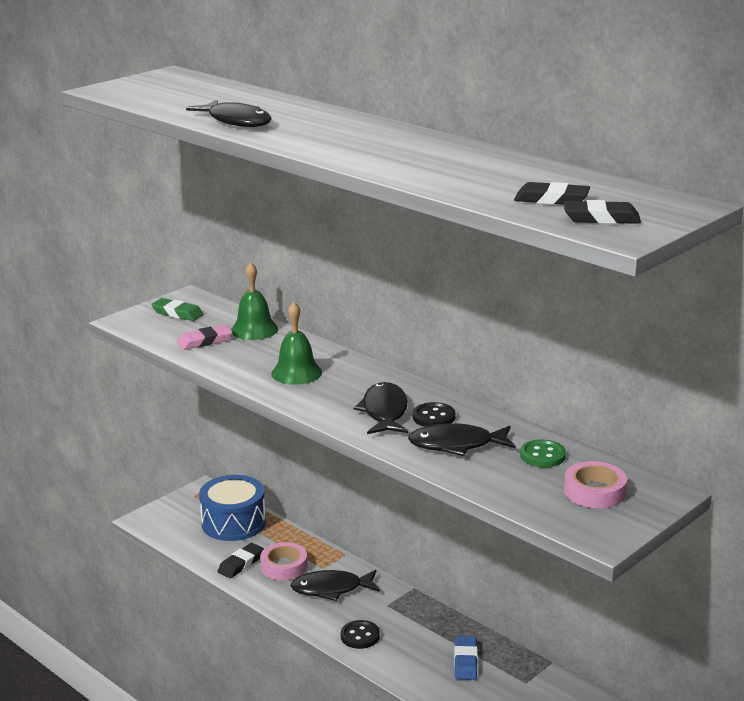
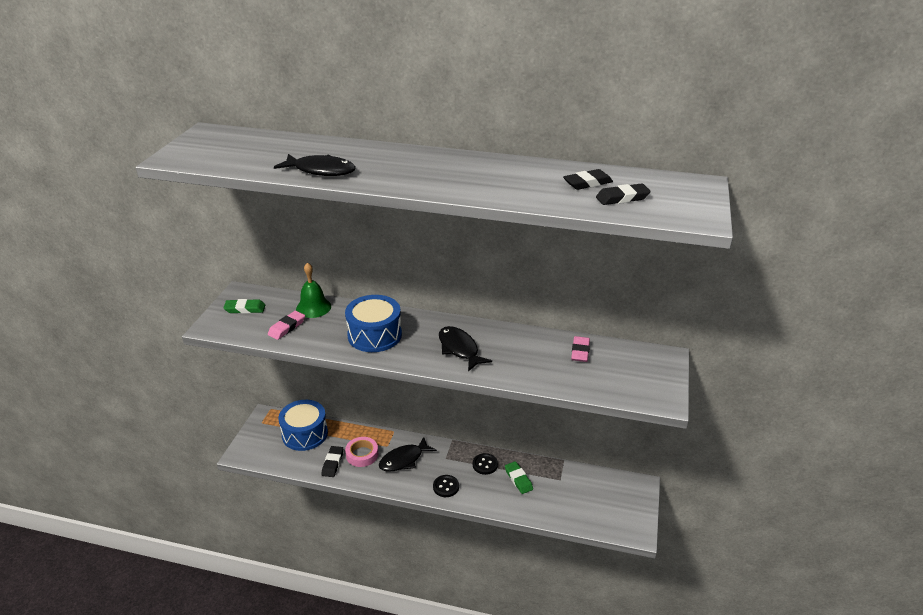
camera: 30 degrees left, 10 degrees up
green bell [271,302,322,385] -> blue drum [345,295,402,352]
black fish [408,423,516,456] -> none
black button [413,402,456,427] -> black button moved to [473,453,498,475]
blue eraser [454,636,478,680] -> green eraser [505,461,533,494]
green button [520,440,566,467] -> pink eraser [571,336,590,362]
black eraser [564,200,641,224] -> black eraser moved to [563,169,613,190]
pink tape [564,461,627,508] -> none

